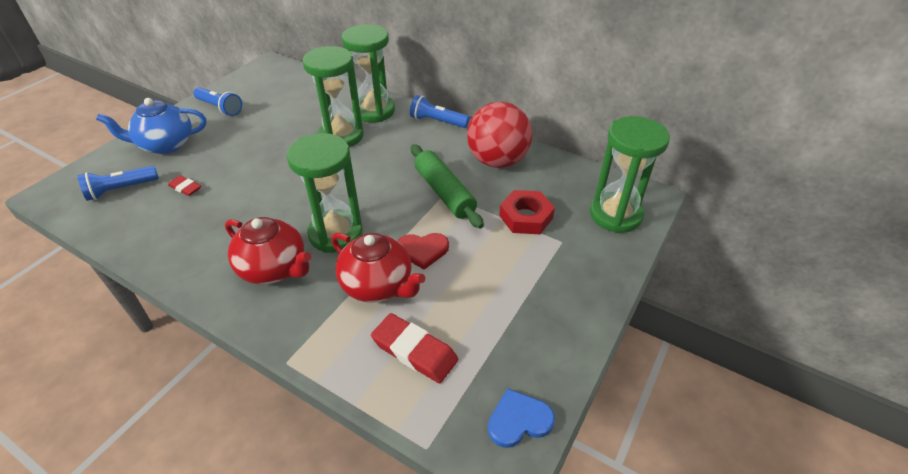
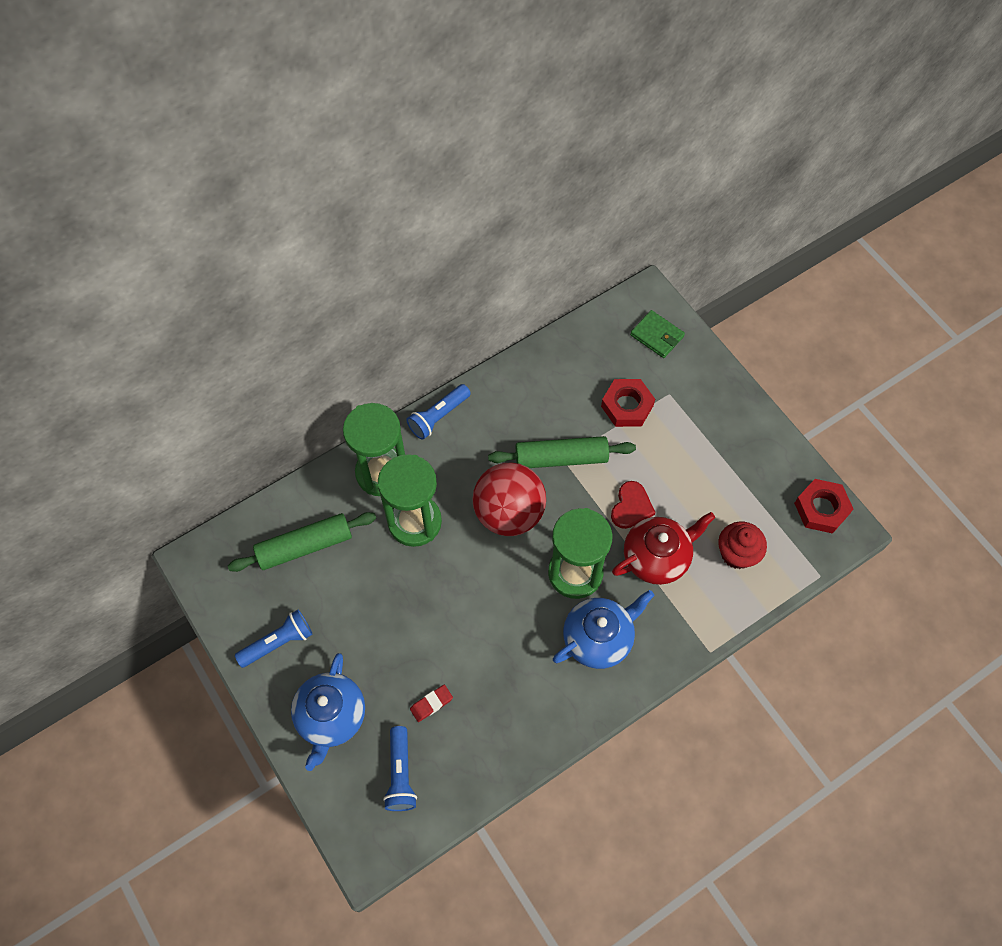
camera: 65 degrees left, 20 degrees up
red teapot [225,217,311,284] -> blue teapot [553,590,654,669]
red eraser [371,313,458,383] -> red cupcake [718,521,767,569]
red ball [467,102,532,168] -> red ball moved to [472,462,546,536]
blue heart [488,388,555,448] -> red nut [794,479,853,534]
green hourglass [590,116,670,233] -> green wallet [630,310,685,358]
none -> green rolling pin [228,512,376,572]

